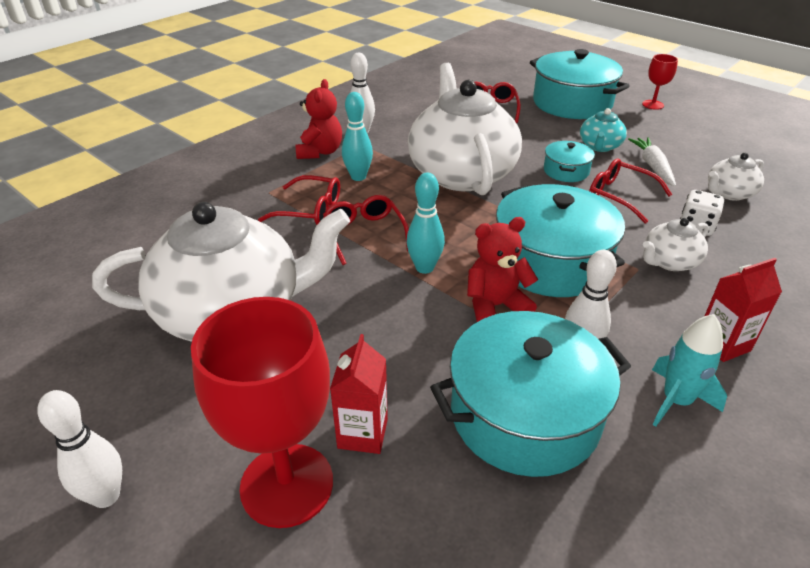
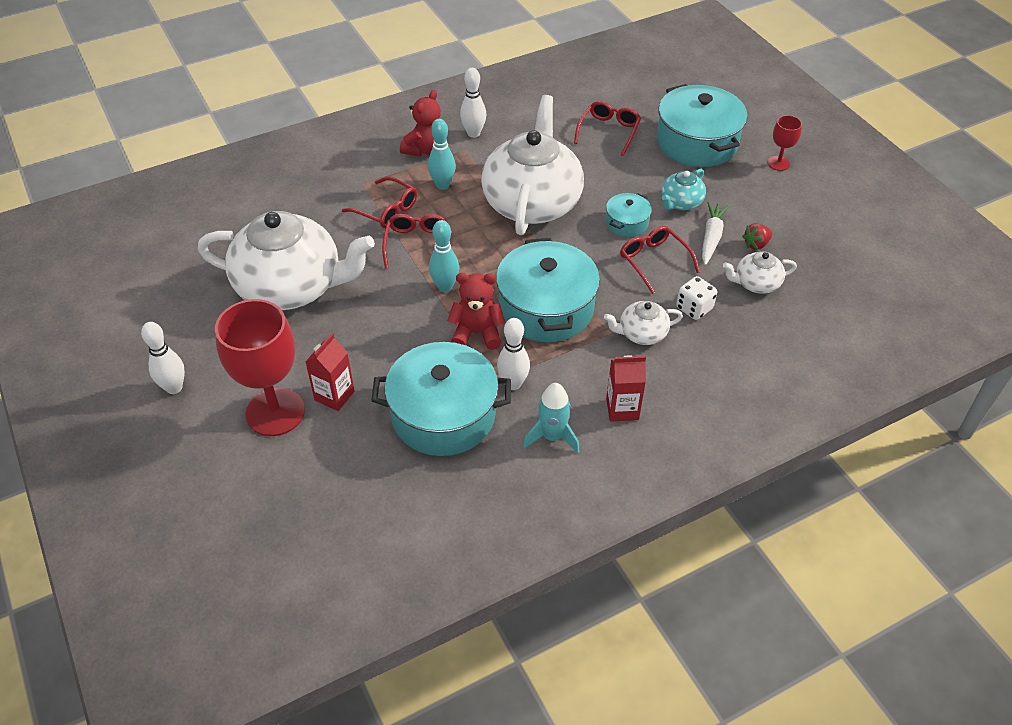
camera: 20 degrees right, 10 degrees up
none -> red strawberry [742,223,772,250]

